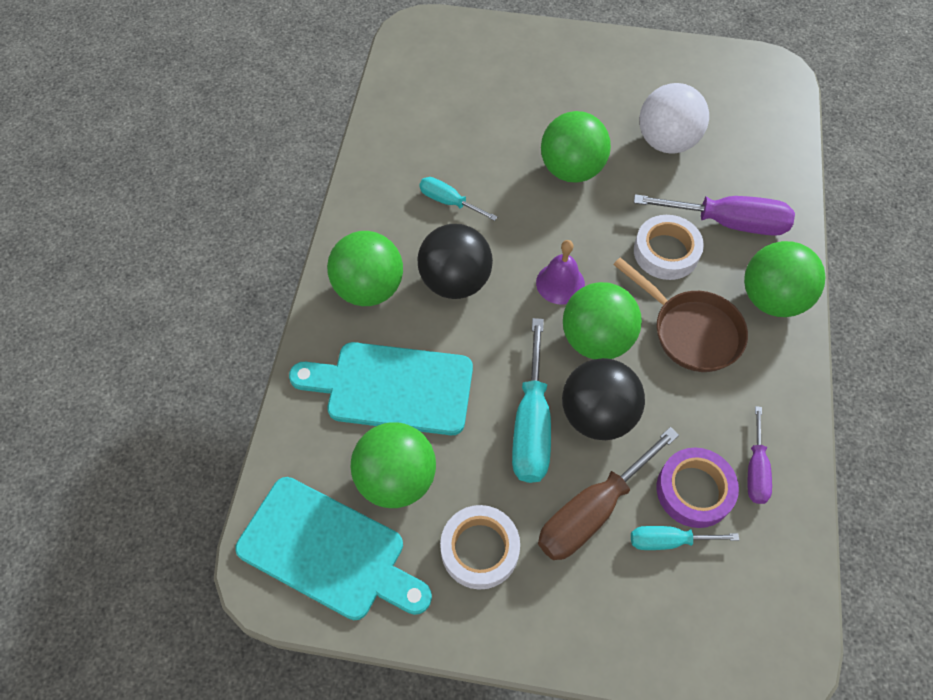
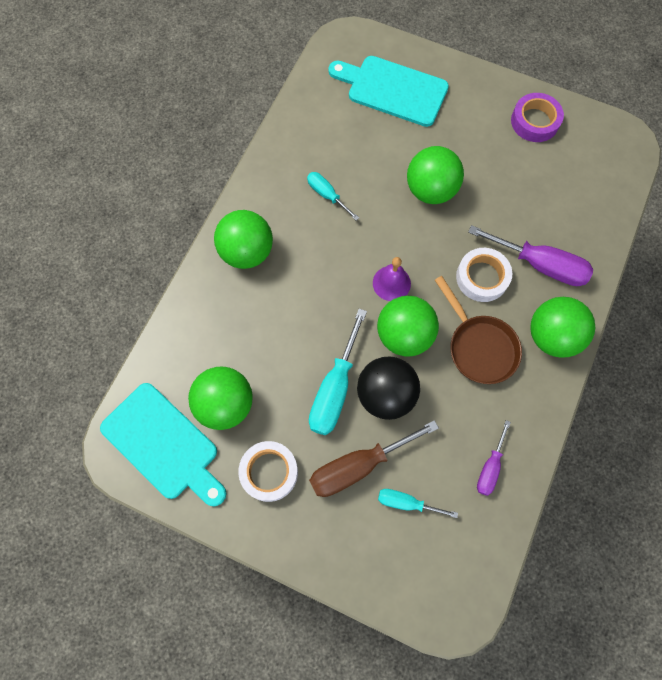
camera: 15 degrees right, 10 degrees up
turquoise cutting board [289,342,473,435] -> turquoise cutting board moved to [328,56,449,127]
black ball [418,224,493,299] -> none
white ball [639,83,709,154] -> none
purple tape [657,448,739,528] -> purple tape moved to [511,93,564,142]

